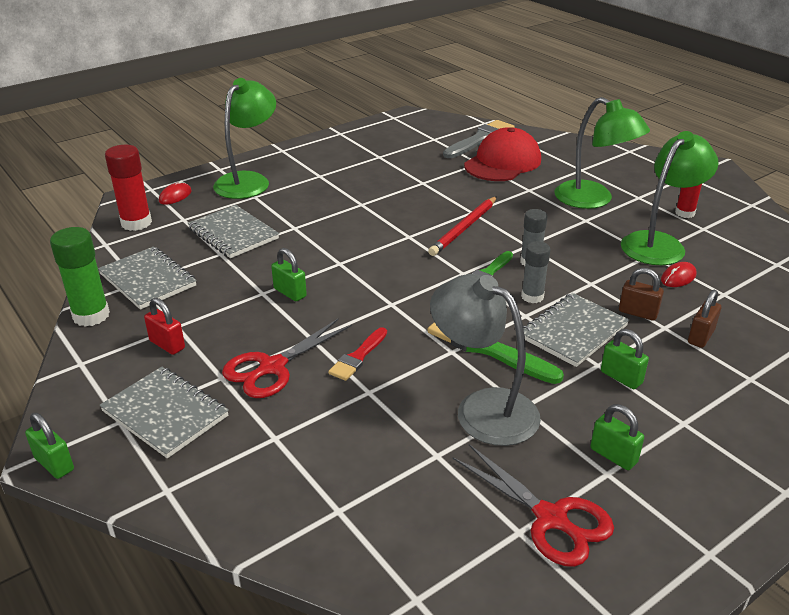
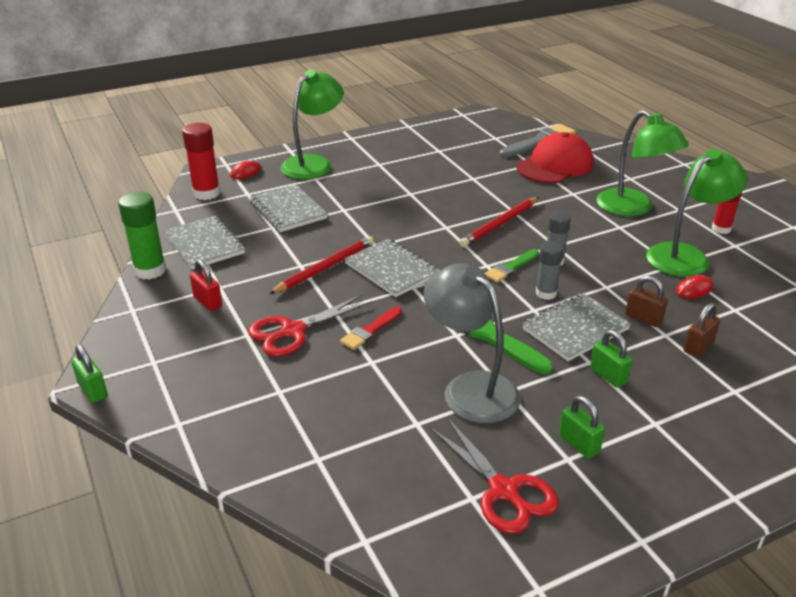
camera: 10 degrees right, 0 degrees up
grey notebook [99,367,229,458] -> grey notebook moved to [344,239,440,297]
green padlock [271,248,307,301] -> red pencil [269,236,374,294]

